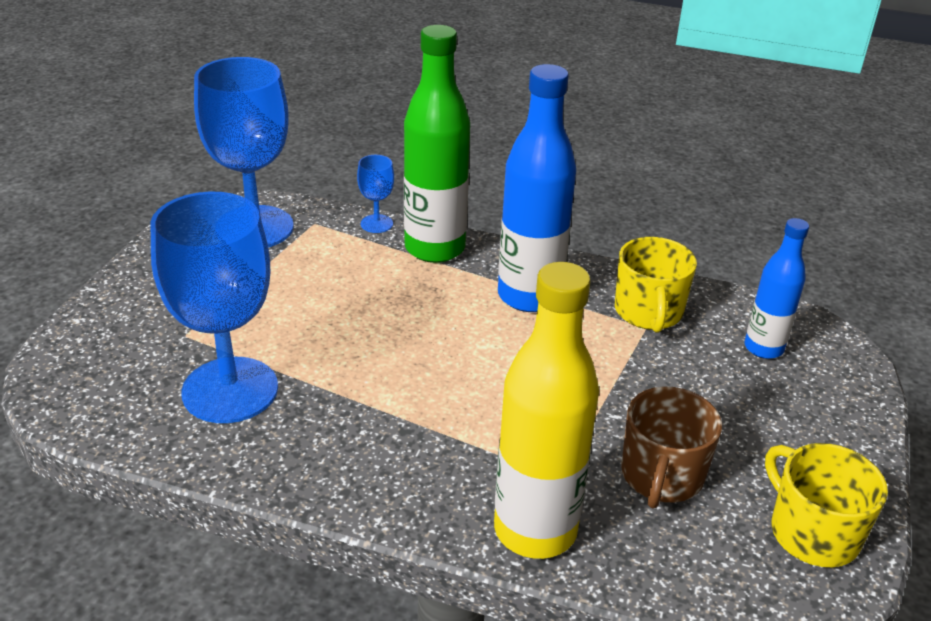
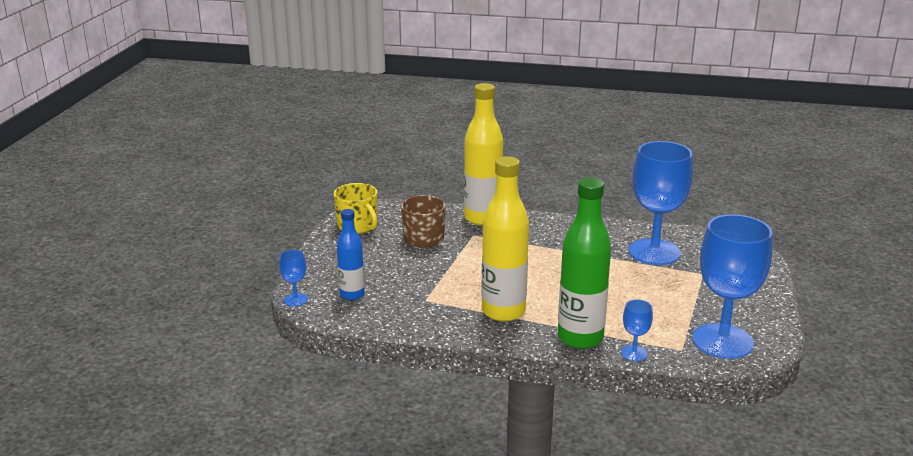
camera: 175 degrees right, 10 degrees down
blue bottle [498,64,576,312] -> yellow bottle [481,156,529,322]
yellow mug [615,237,697,333] -> none
none -> blue goblet [279,250,308,307]

